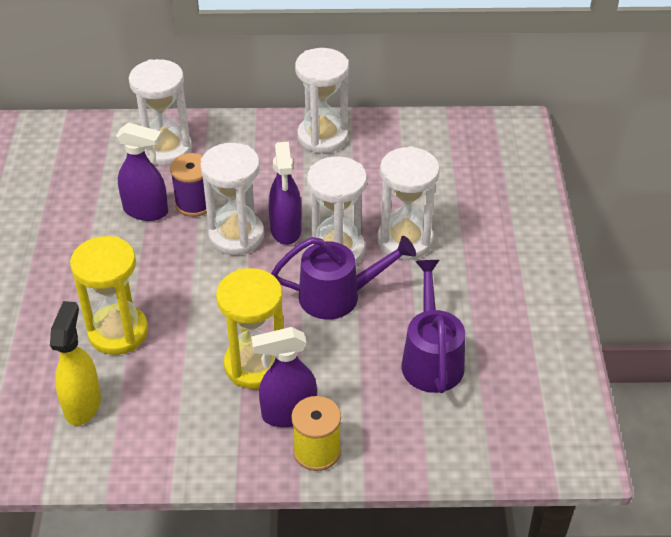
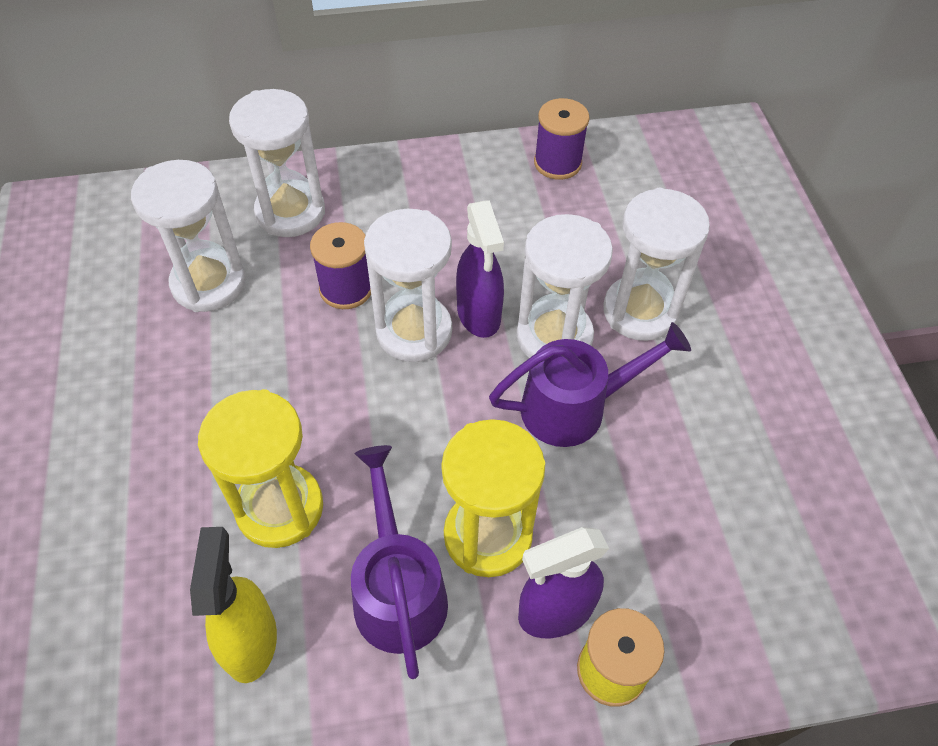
camera: 10 degrees left, 10 degrees up
purple spray bottle [116,123,168,221] -> none
white hourglass [295,48,349,153] -> white hourglass moved to [131,160,246,312]
purple watering can [402,260,465,393] -> purple watering can moved to [351,445,448,679]
none -> purple spool [534,98,590,180]

